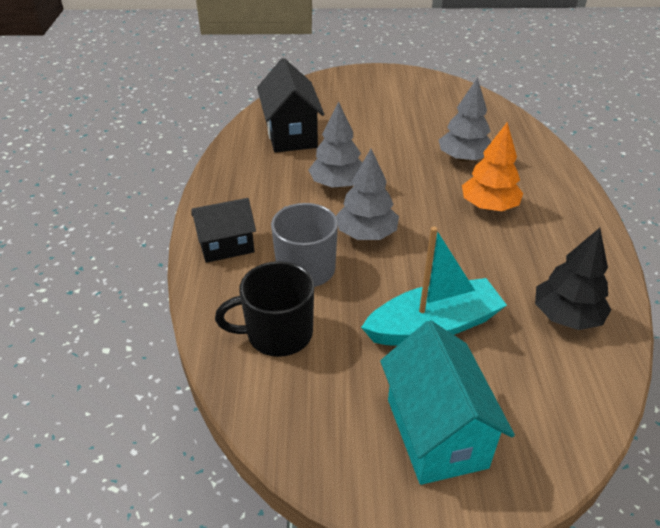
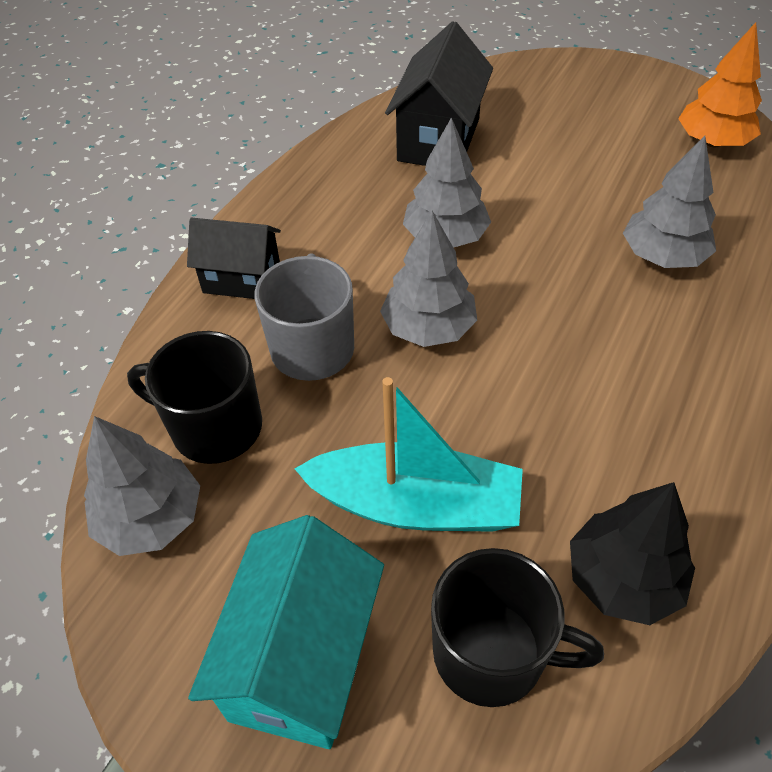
camera: 30 degrees right, 10 degrees up
orange tree [462,122,523,211] -> orange tree moved to [678,22,762,147]
none -> grey tree [84,416,200,556]
none -> black mug [431,548,604,707]

